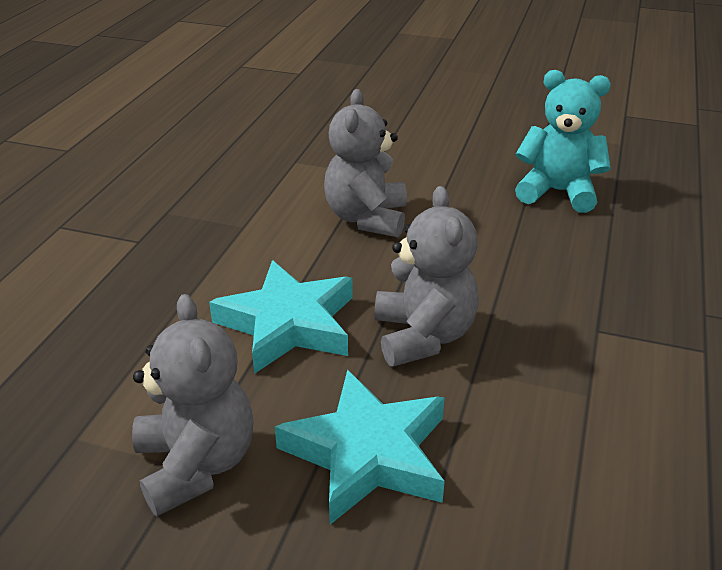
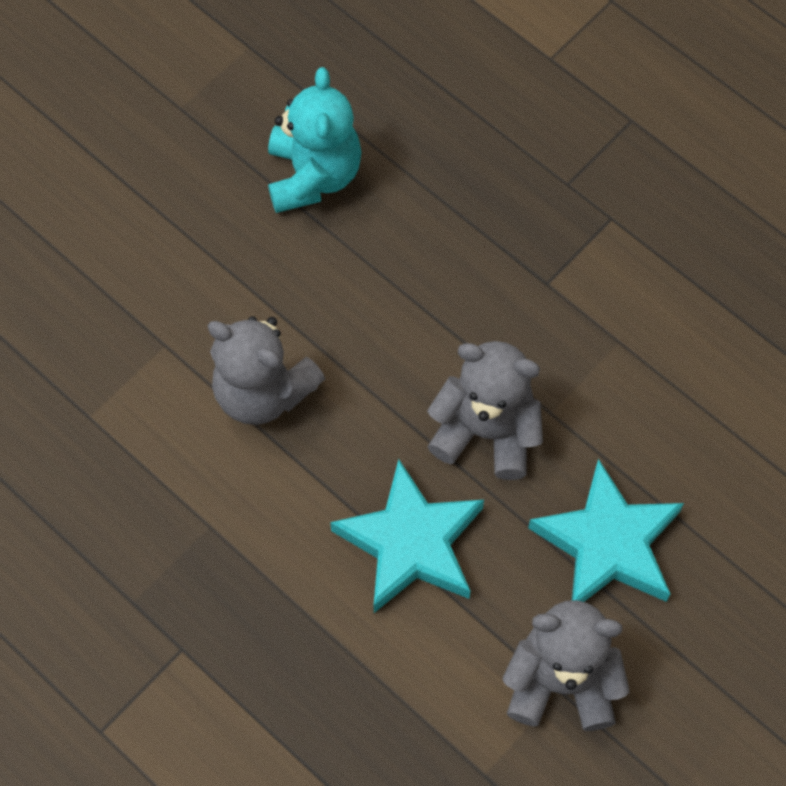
camera: 65 degrees left, 30 degrees up
turquoise teddy bear [515,70,611,213] -> turquoise teddy bear turned 135 degrees clockwise [268,67,361,213]

